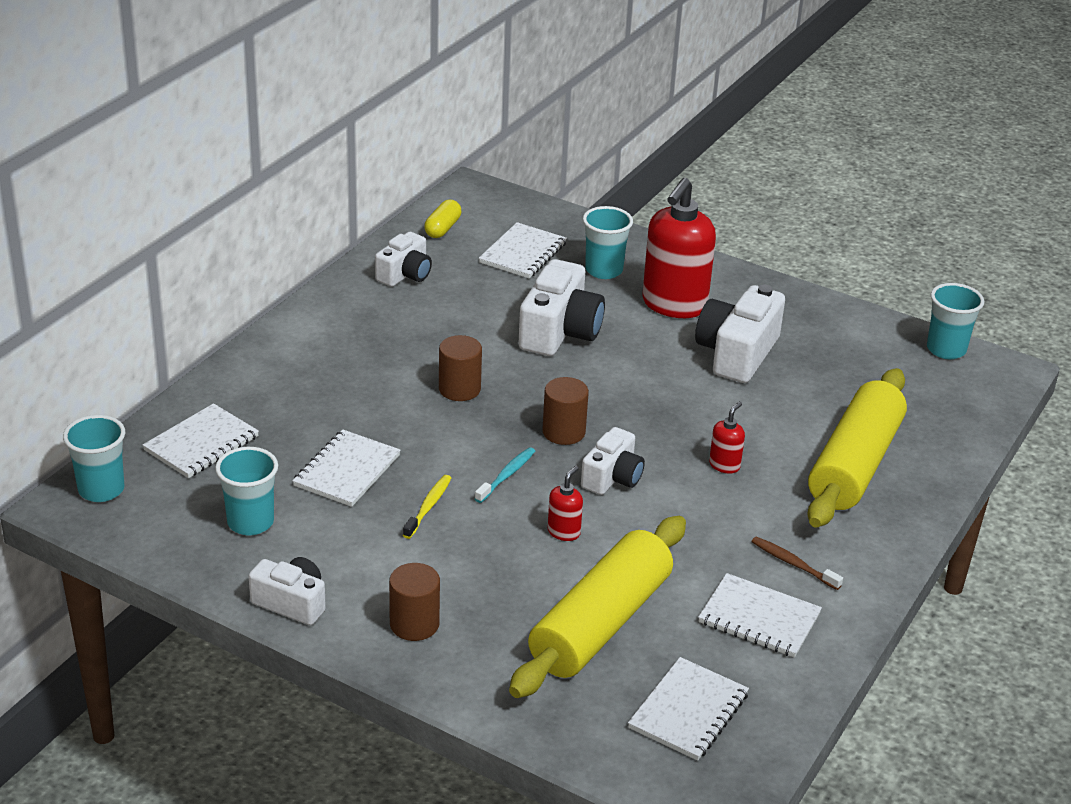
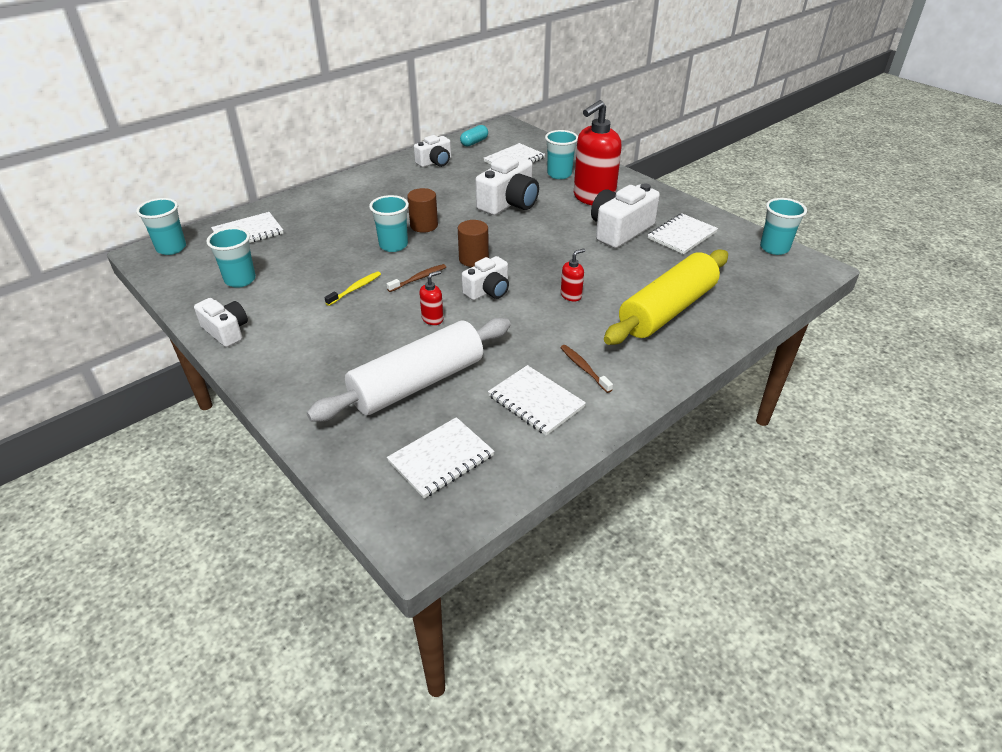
camera: 20 degrees right, 5 degrees up
white notebook [292,429,401,507] -> white notebook moved to [648,214,718,254]
brown cylinder [389,563,440,641] -> none
yellow capsule [424,200,461,238] -> turquoise capsule [460,125,488,147]
turquoise toothbrush [475,447,535,503] -> brown toothbrush [387,264,446,292]
yellow rolling pin [509,516,686,698] -> white rolling pin [307,318,511,422]
none -> turquoise cup [369,195,409,252]

